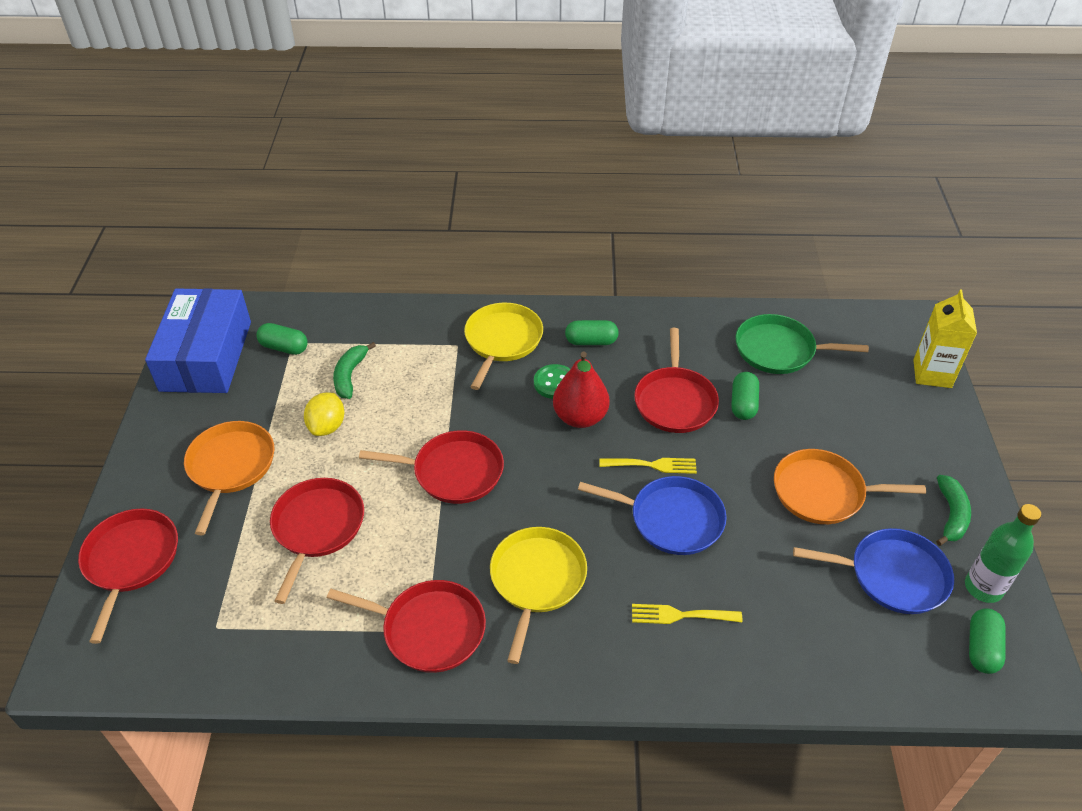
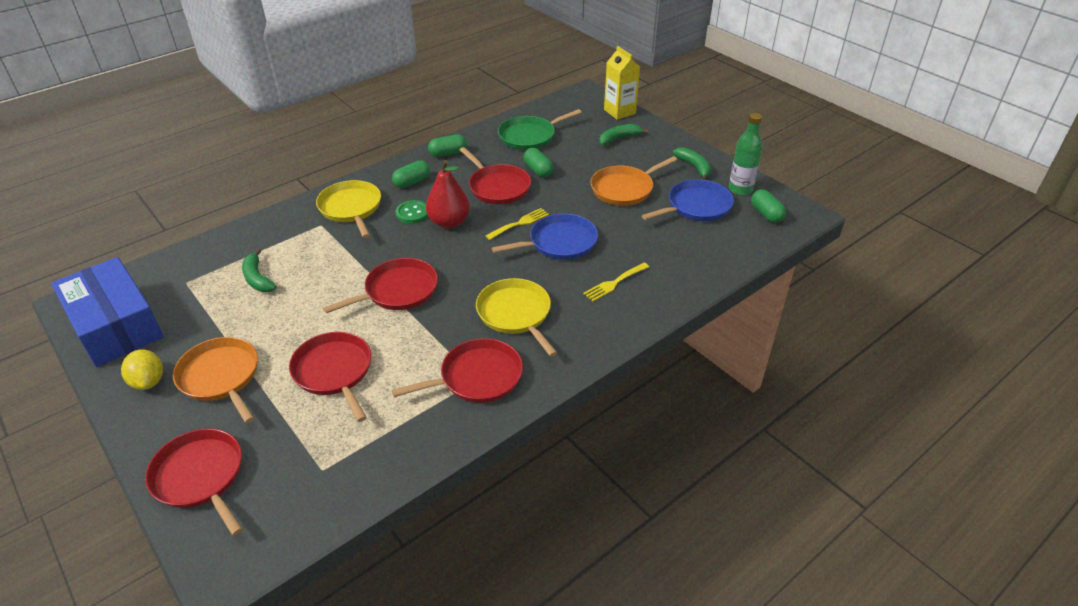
camera: 40 degrees left, 5 degrees down
green capsule [256,323,308,355] -> green capsule moved to [428,134,467,157]
yellow lemon [304,392,344,436] -> yellow lemon moved to [121,349,163,390]
none -> green banana [599,124,649,146]

